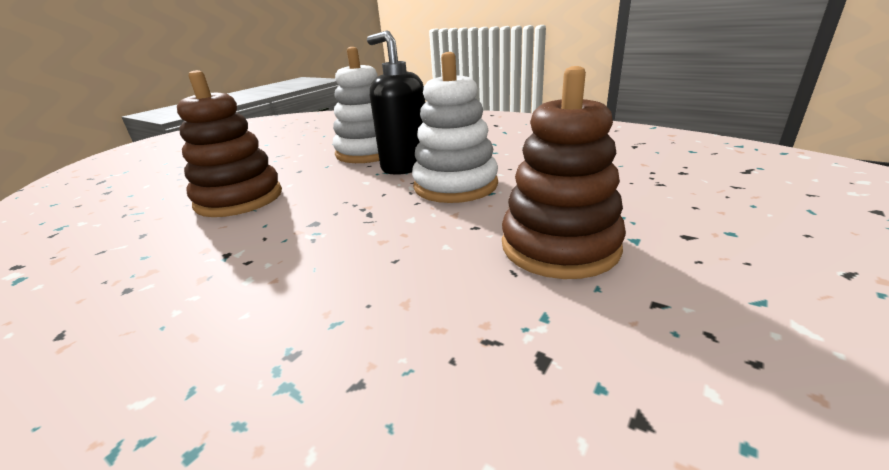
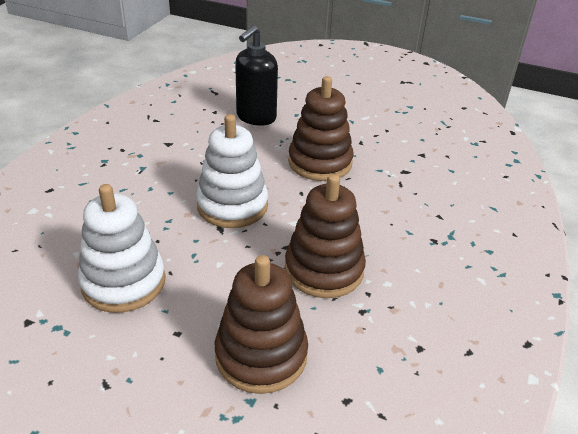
camera: 105 degrees left, 10 degrees up
black soap dispenser [367,31,425,175] -> black soap dispenser moved to [235,25,278,126]
none -> brown stacking toy [285,174,366,298]

